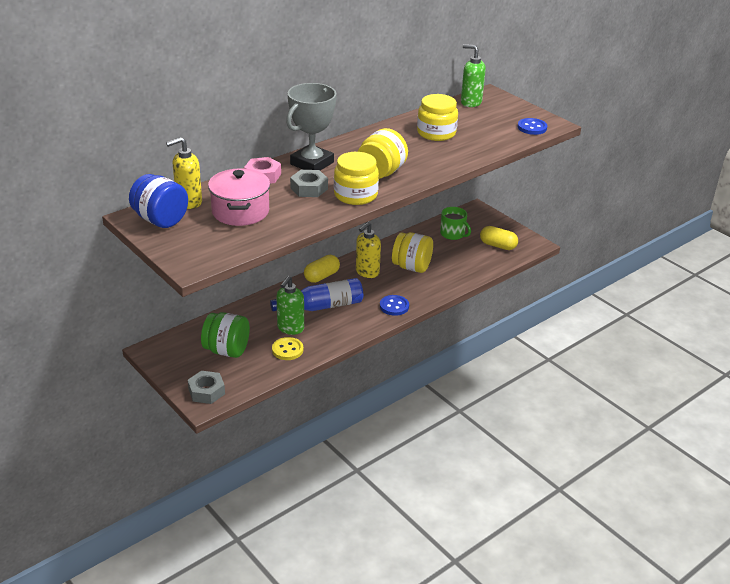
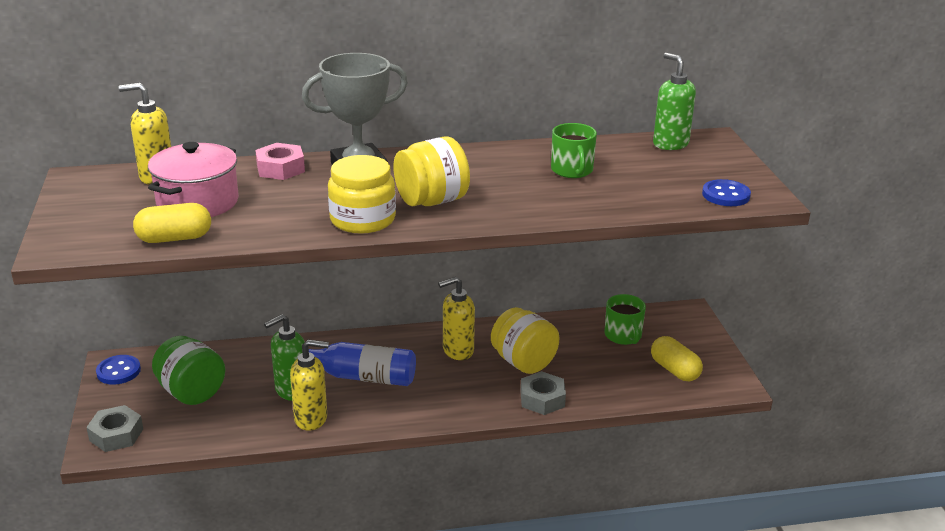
camera: 30 degrees right, 5 degrees down
blue jar [129,174,188,228] -> none
yellow button [272,337,303,360] -> none
grey nut [290,170,328,197] -> grey nut moved to [520,371,566,415]
yellow capsule [304,255,340,283] -> yellow capsule moved to [133,203,211,243]
blue button [380,295,409,316] -> blue button moved to [96,355,141,385]
yellow jar [417,94,458,141] -> green mug [551,123,597,178]
none -> yellow soap dispenser [290,339,329,431]

